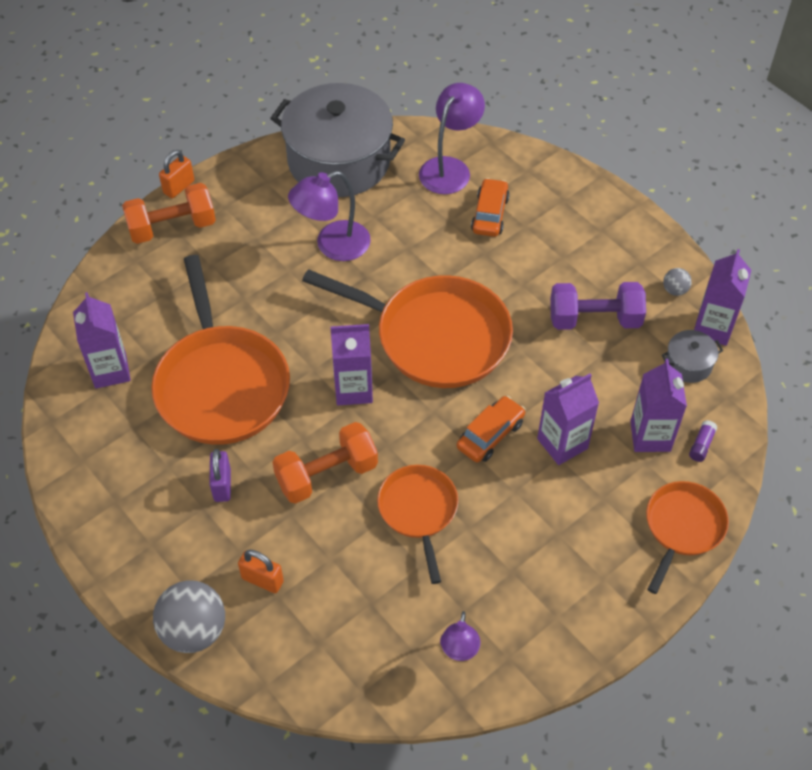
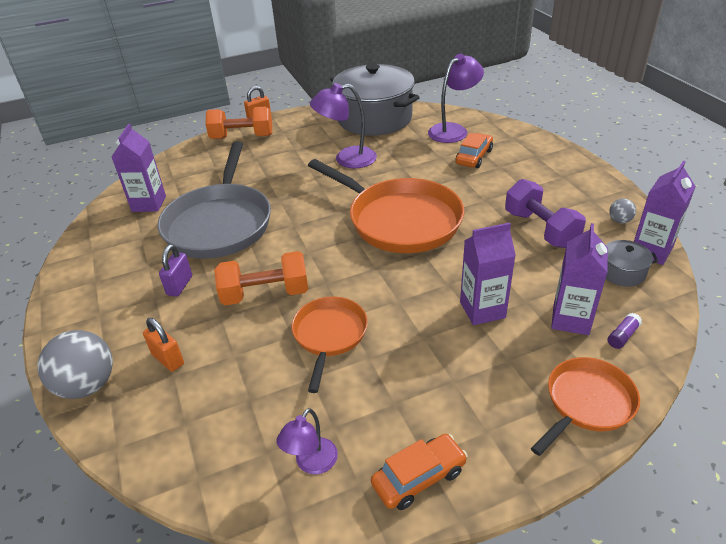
camera: 20 degrees right, 15 degrees down
orange pan [151,255,290,445] -> grey pan [158,141,271,259]
purple carton [330,324,373,405] -> none
orange car [457,396,526,463] -> orange car moved to [371,434,468,510]
purple dumbbell [550,282,646,330] -> purple dumbbell turned 45 degrees clockwise [505,179,586,248]

